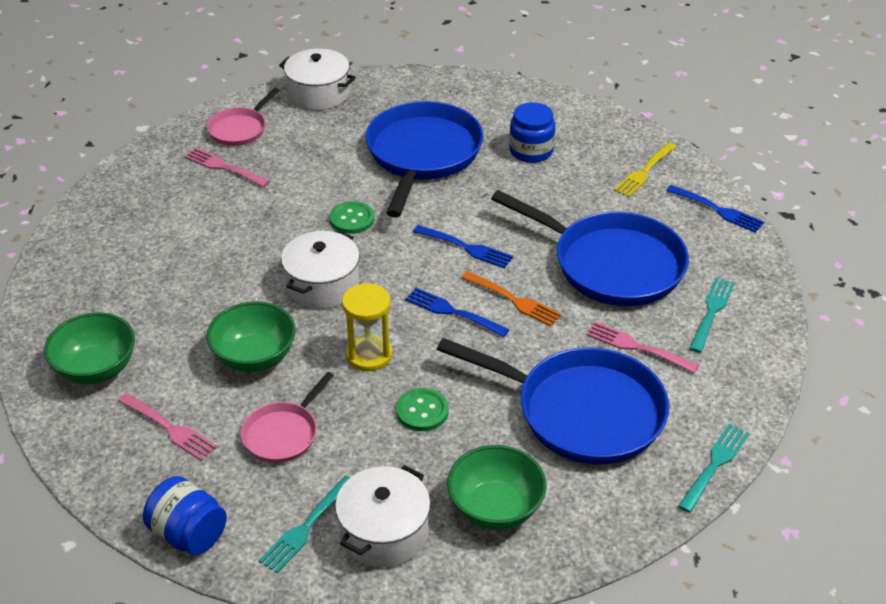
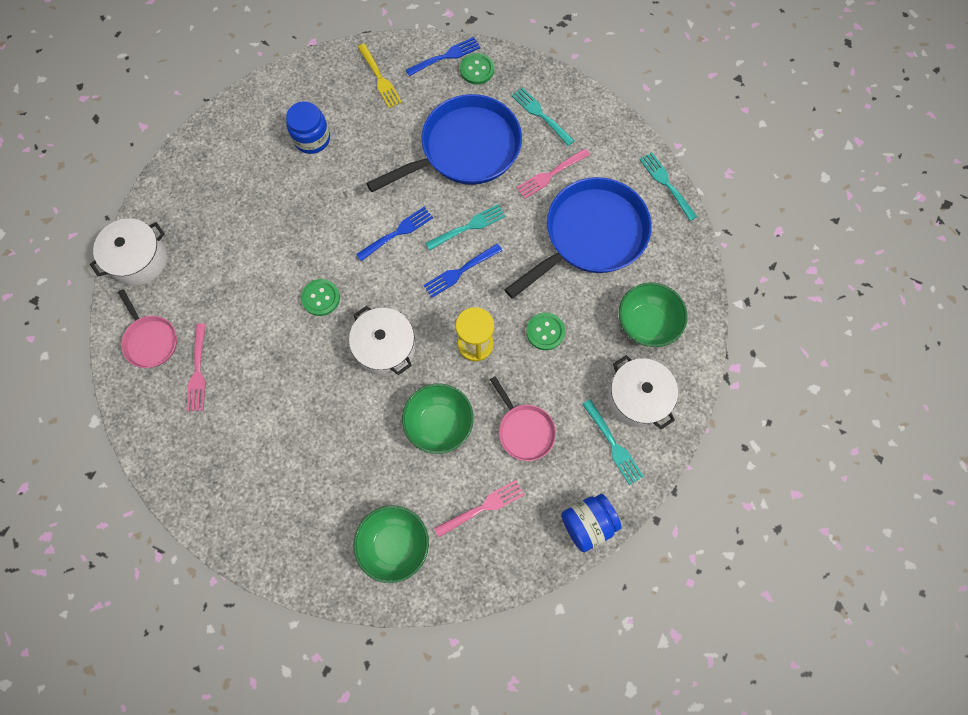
camera: 65 degrees left, 30 degrees up
pink fork [184,148,270,187] -> pink fork turned 60 degrees counterclockwise [187,323,206,411]
blue pan [366,101,483,217] -> none
orange fork [462,271,562,326] -> turquoise fork [425,204,506,251]
none -> green button [460,53,494,85]

